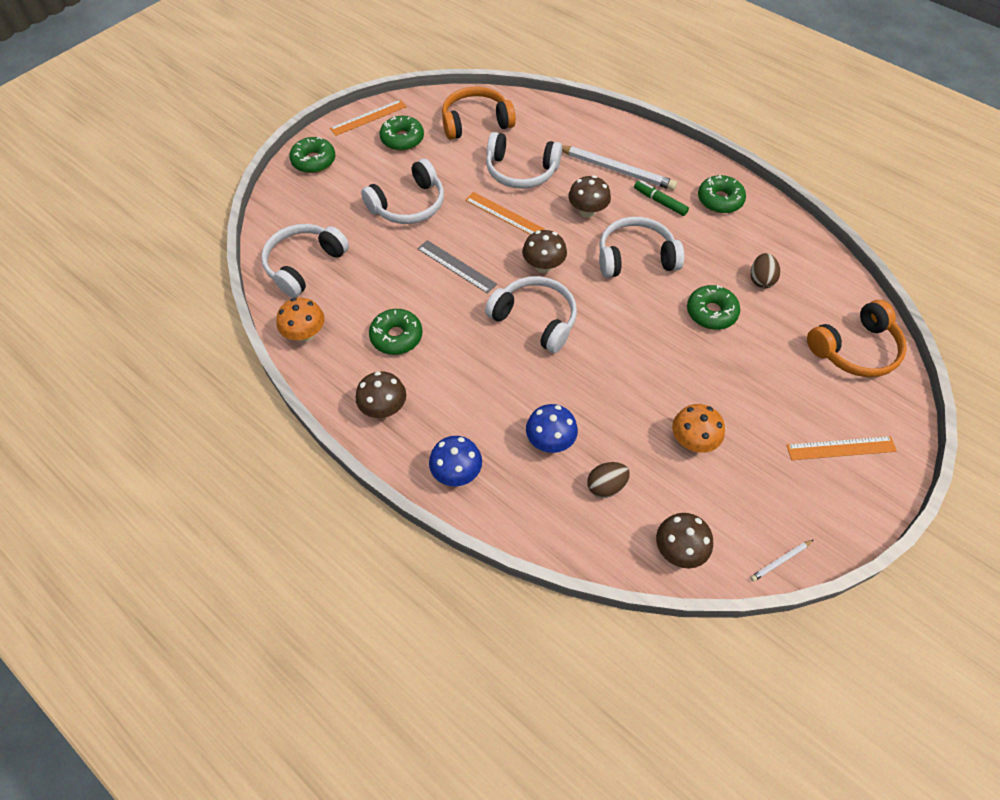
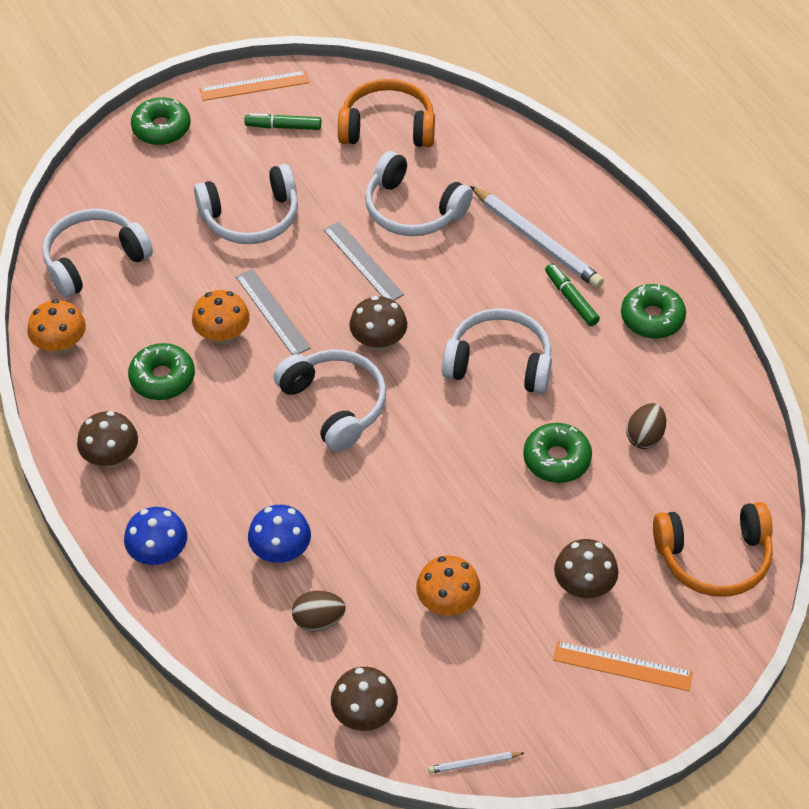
camera: 20 degrees right, 5 degrees down
green donut [380,116,424,151] -> green marker [244,113,321,130]
orange ruler [465,192,545,235] -> grey ruler [323,222,404,300]
brown mushroom [568,175,611,218] -> brown mushroom moved to [554,539,618,598]
none -> orange mushroom [192,290,250,344]

